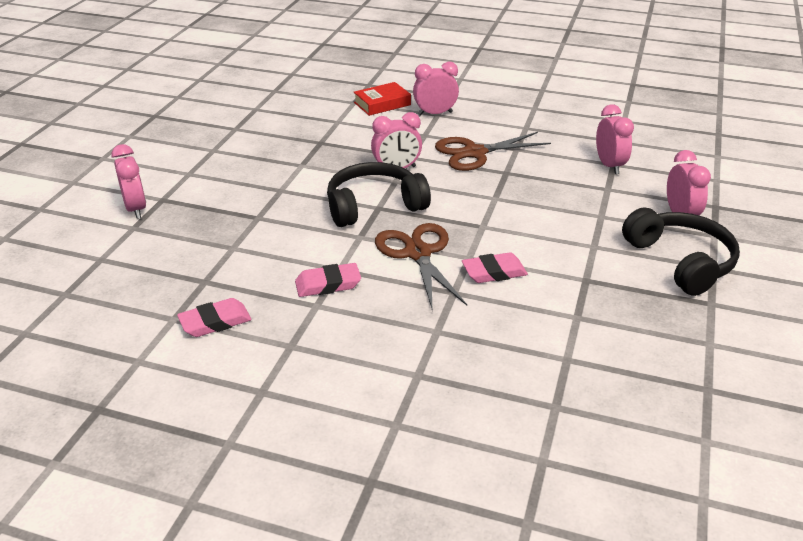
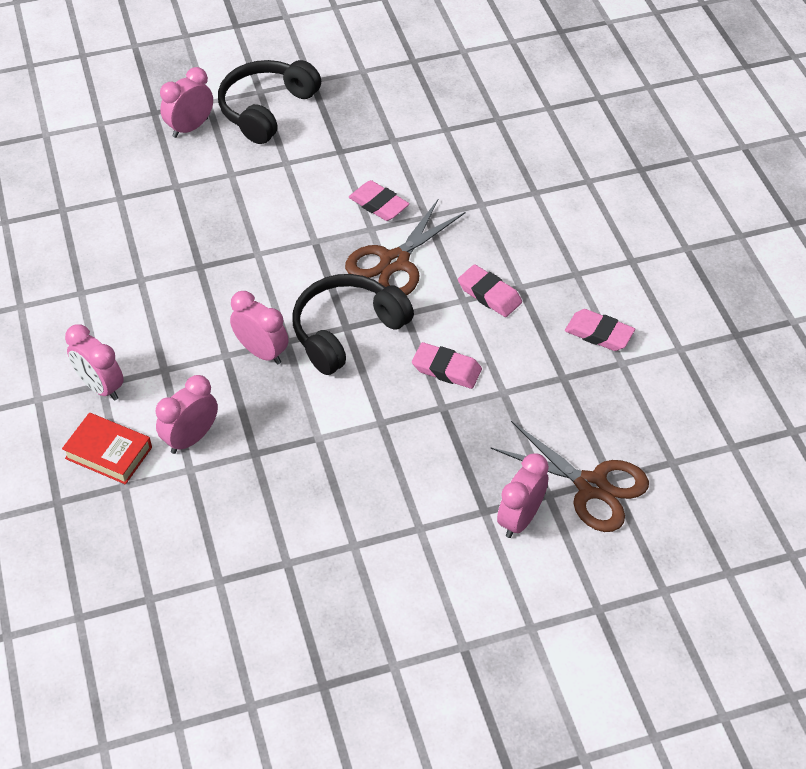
camera: 125 degrees left, 15 degrees up
black headphones [327,162,431,227] -> black headphones turned 105 degrees clockwise [292,274,414,375]
brown scissors [435,132,551,171] -> brown scissors moved to [490,421,649,532]
pink clock [596,104,634,174] -> pink clock moved to [156,375,218,454]
none -> pink eraser [412,342,482,389]

